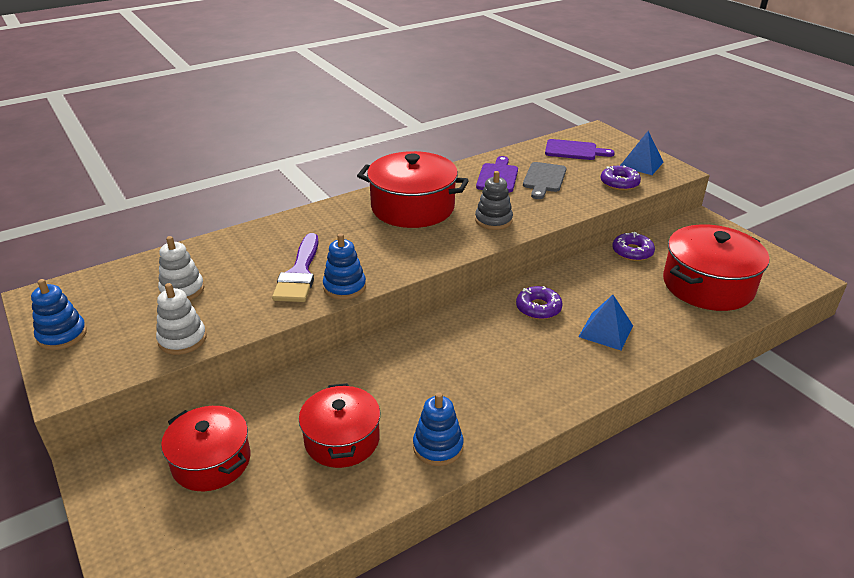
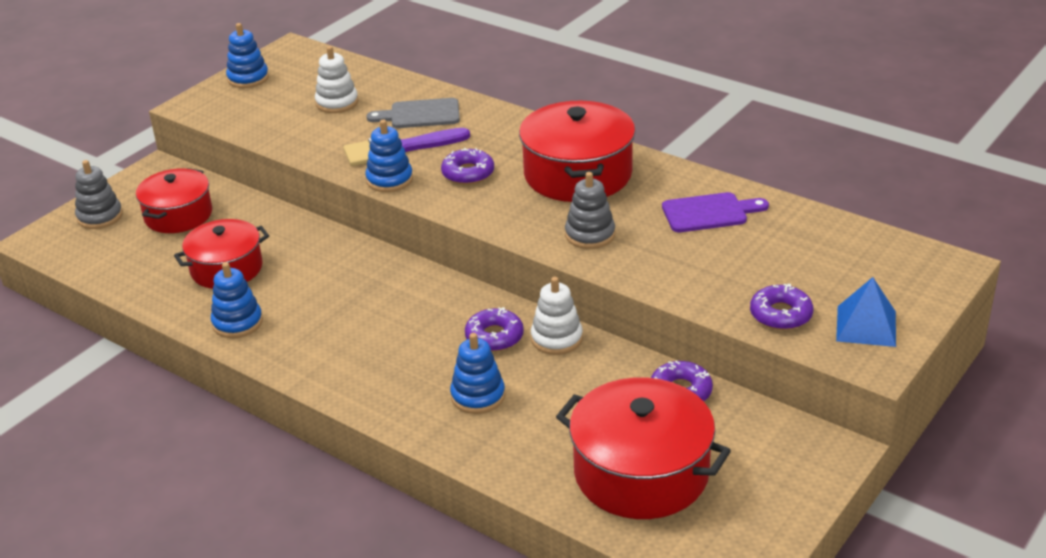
camera: 70 degrees right, 0 degrees up
white stacking toy [156,283,206,355] -> white stacking toy moved to [531,277,583,355]
grey cutting board [523,162,566,199] -> grey cutting board moved to [367,98,460,128]
purple cutting board [545,139,615,160] -> none
blue pyramid [579,295,633,350] -> blue stacking toy [450,333,505,414]
none -> grey stacking toy [75,160,123,229]
none -> purple donut [441,148,494,185]

